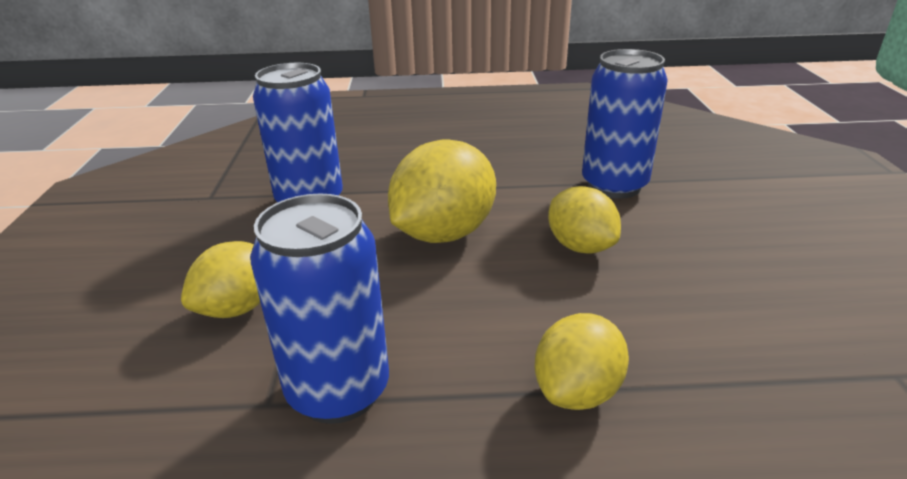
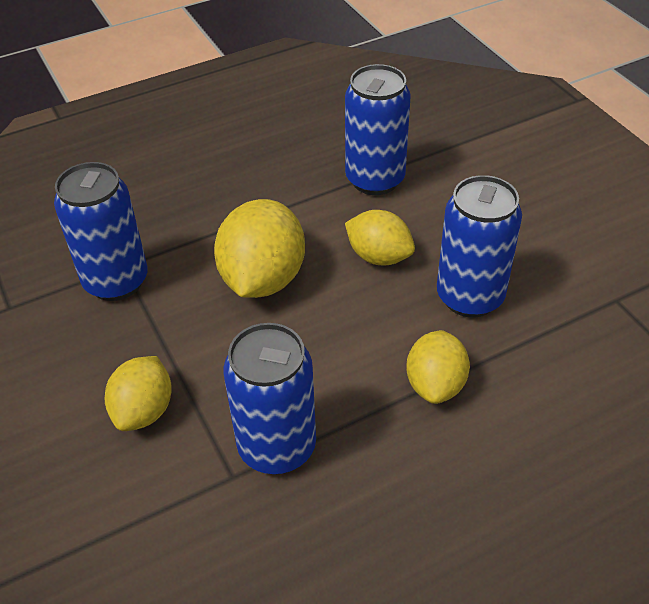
camera: 25 degrees left, 15 degrees up
none -> blue can [437,175,522,318]

